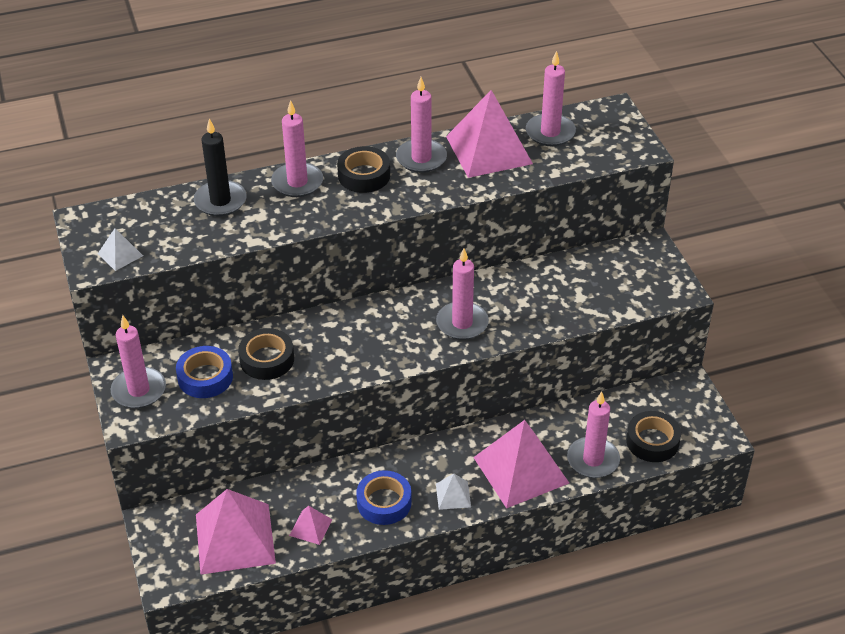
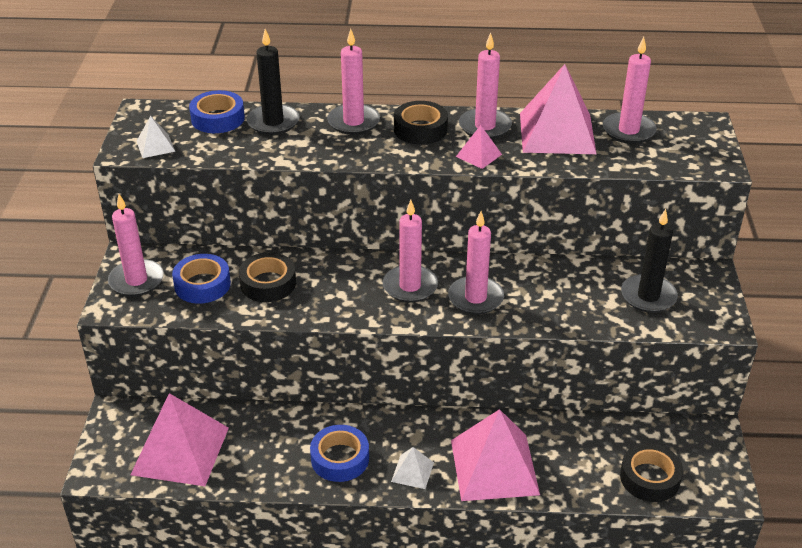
camera: 20 degrees right, 5 degrees down
pink pyramid [289,506,333,545] -> pink pyramid moved to [456,125,502,169]
pink candle [567,391,620,478] -> pink candle moved to [383,200,438,303]
none -> blue tape [189,90,245,133]
none -> black candle [621,209,678,313]

